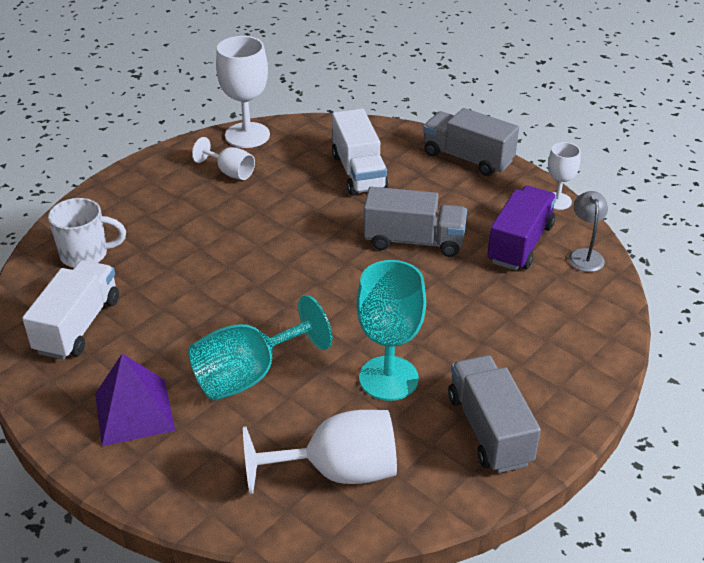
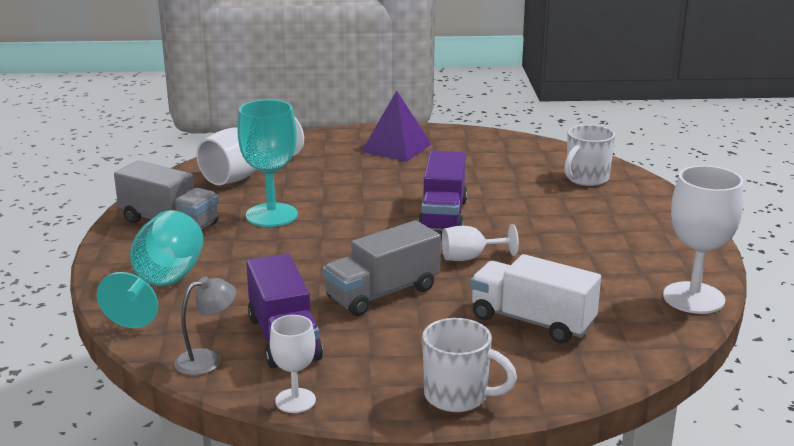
camera: 135 degrees right, 15 degrees down
white truck [22,260,119,360] -> none
turquoise goblet [188,295,332,401] -> turquoise goblet moved to [96,210,204,328]
white goblet [192,137,255,180] -> white goblet moved to [442,224,519,261]
grey truck [423,108,519,176] -> white mug [422,318,517,412]
grey lamp [569,191,608,272] -> grey lamp turned 75 degrees counterclockwise [174,276,236,375]
none -> purple truck [418,150,467,231]

